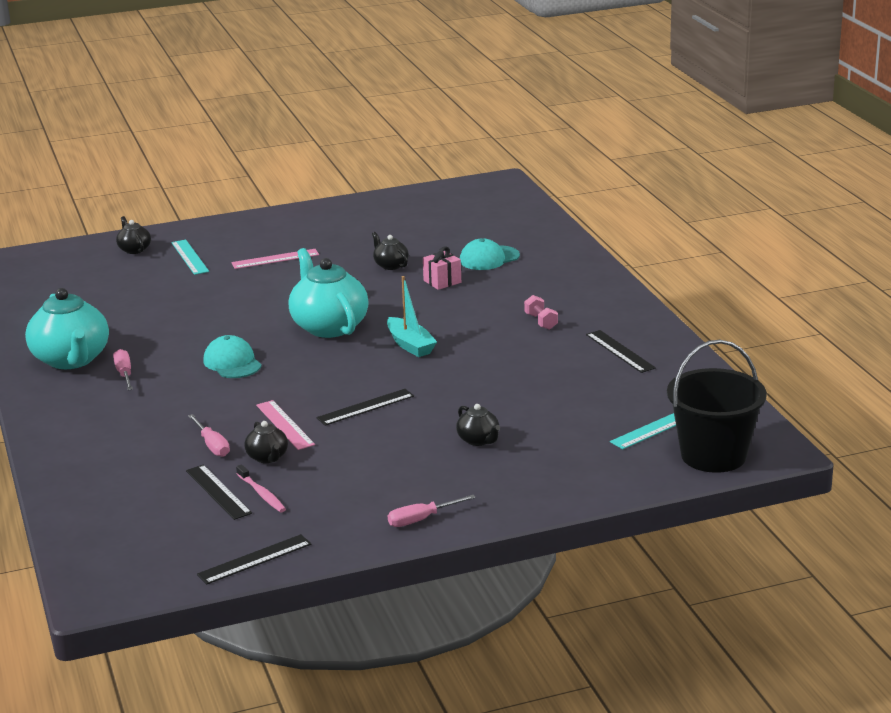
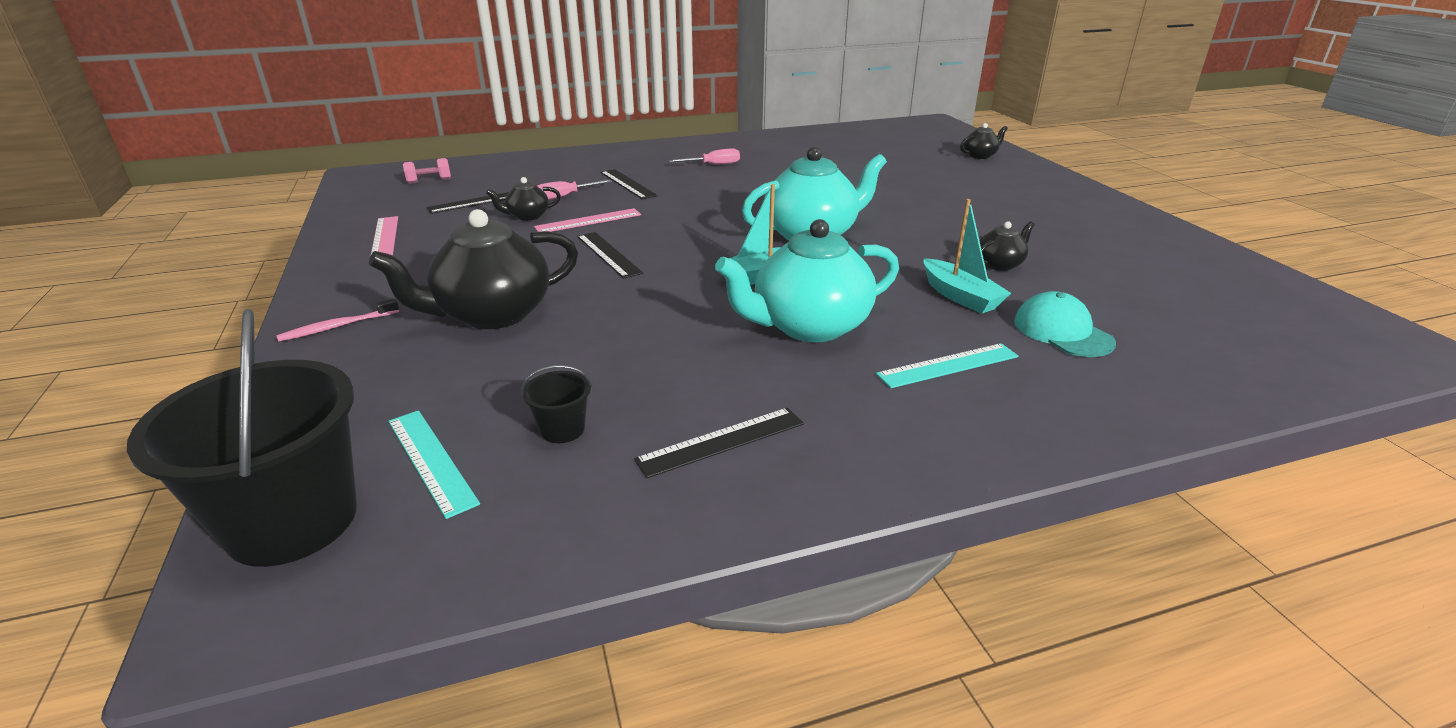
camera: 90 degrees right, 5 degrees up
turquoise teapot [25,288,109,369] -> turquoise teapot moved to [715,219,899,342]
turquoise ruler [171,240,209,275] -> turquoise ruler moved to [876,343,1019,388]
black ruler [197,534,311,584] -> black ruler moved to [601,169,658,199]
turquoise cap [204,335,262,378] -> none
pink ruler [231,249,319,269] -> pink ruler moved to [371,216,398,255]
pink toothbrush [236,464,286,512] -> pink toothbrush moved to [276,298,399,342]
pink screwdriver [388,495,476,527] -> none
pink gift [423,246,461,290] -> turquoise boat [924,199,1011,314]
black teapot [456,404,500,446] -> black teapot [369,209,578,329], size x2.10
pink dumbbell [524,295,558,330] -> pink dumbbell moved to [403,158,451,184]
none -> black bucket [521,365,592,443]

